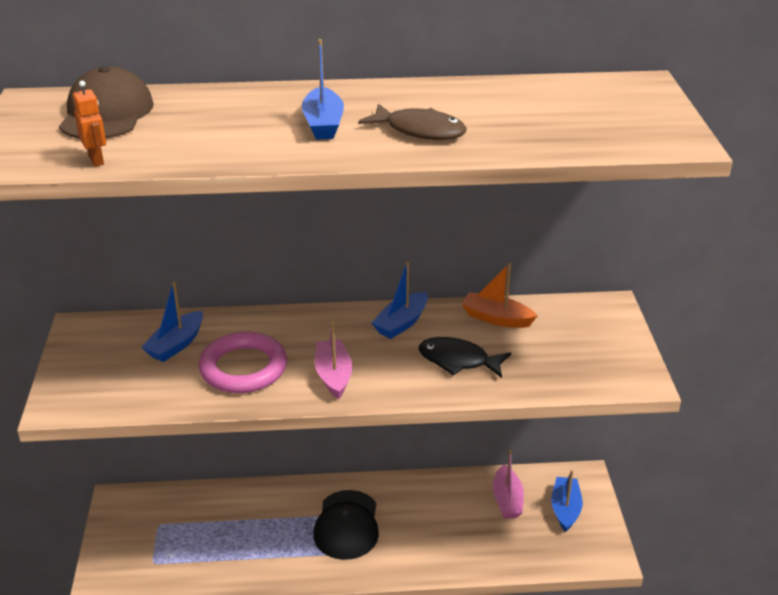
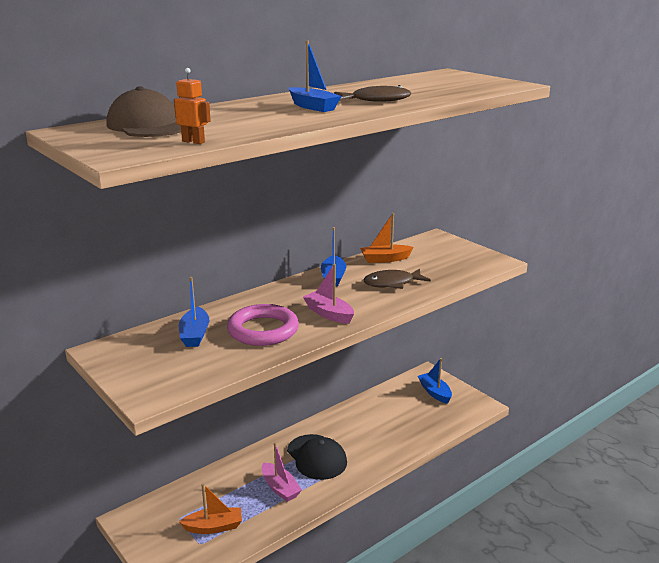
camera: 35 degrees left, 10 degrees down
black fish [419,337,511,378] -> brown fish [363,269,431,289]
pink boat [493,450,524,518] -> pink boat moved to [262,442,302,502]
none -> orange boat [179,483,242,534]

